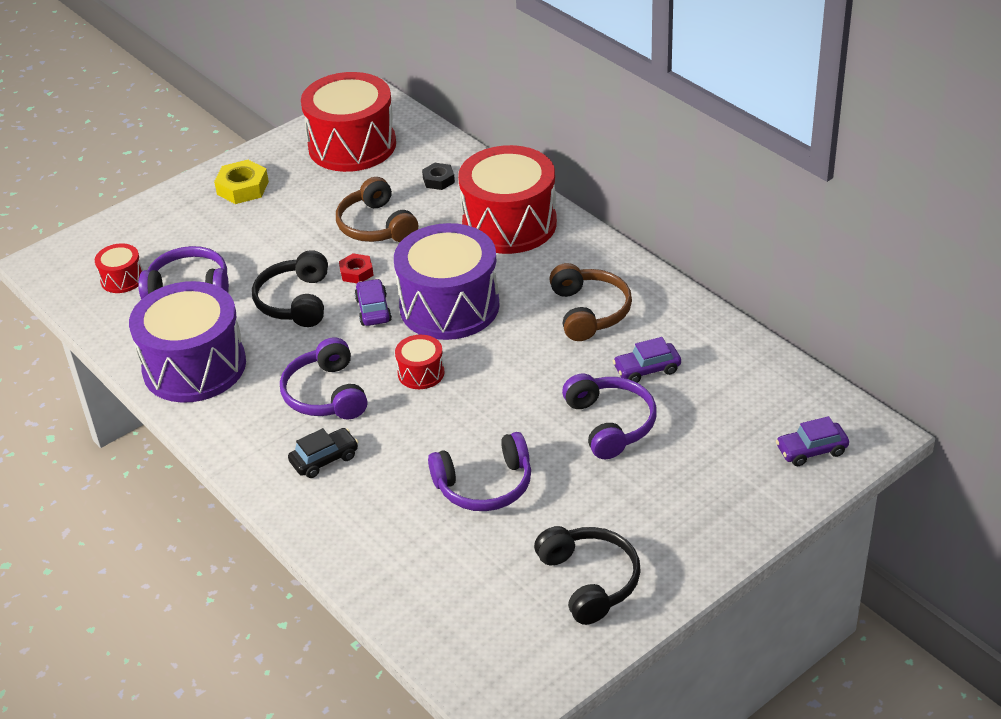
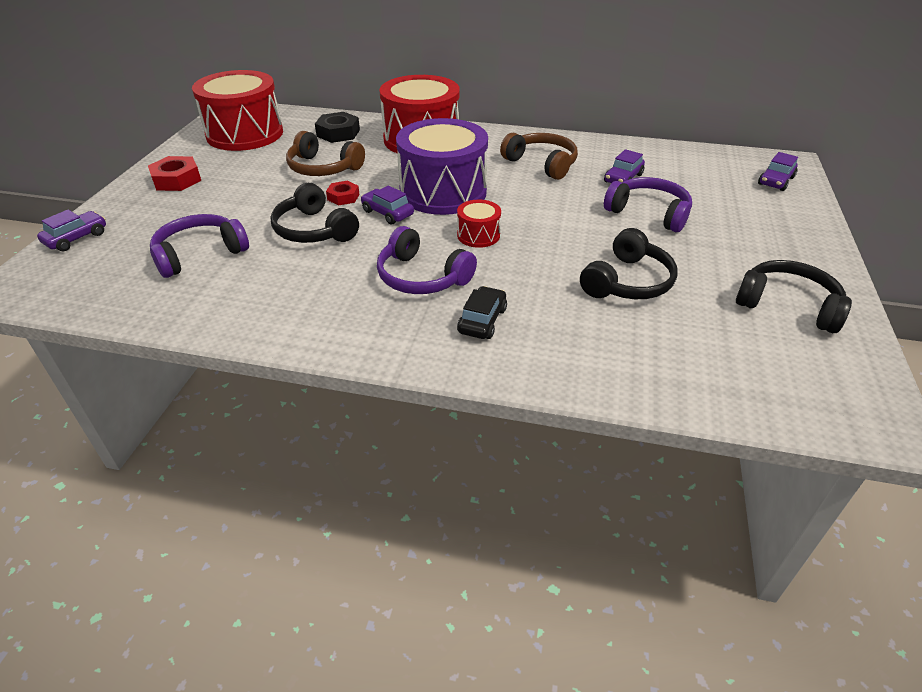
camera: 40 degrees left, 0 degrees up
red drum [95,243,143,293] -> none
purple drum [129,281,246,403] -> none
yellow nut [214,160,269,204] -> red nut [148,156,201,191]
black nut [422,163,455,190] -> black nut [315,112,360,143], size x1.58
purple headphones [428,432,531,511] -> black headphones [580,228,678,299]
none -> purple car [37,210,106,251]

